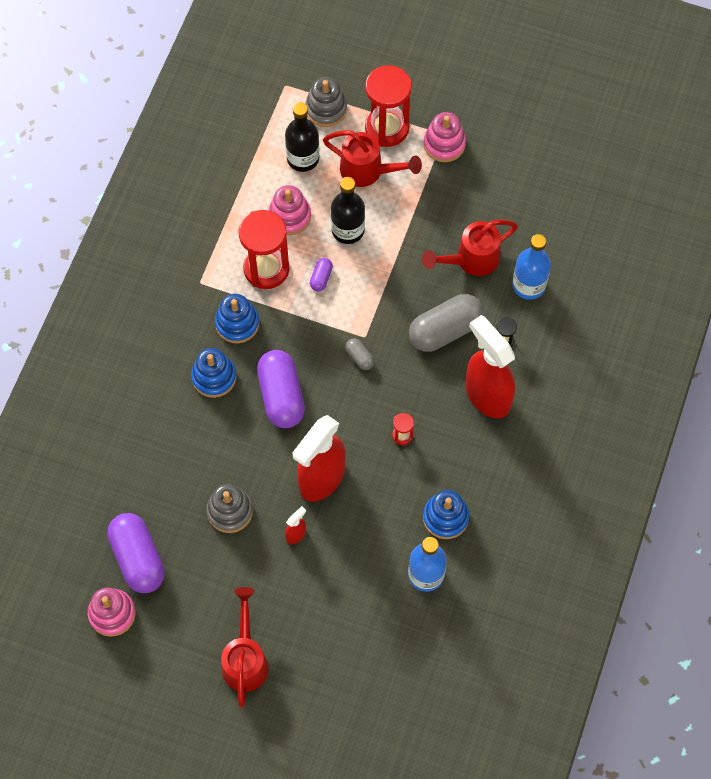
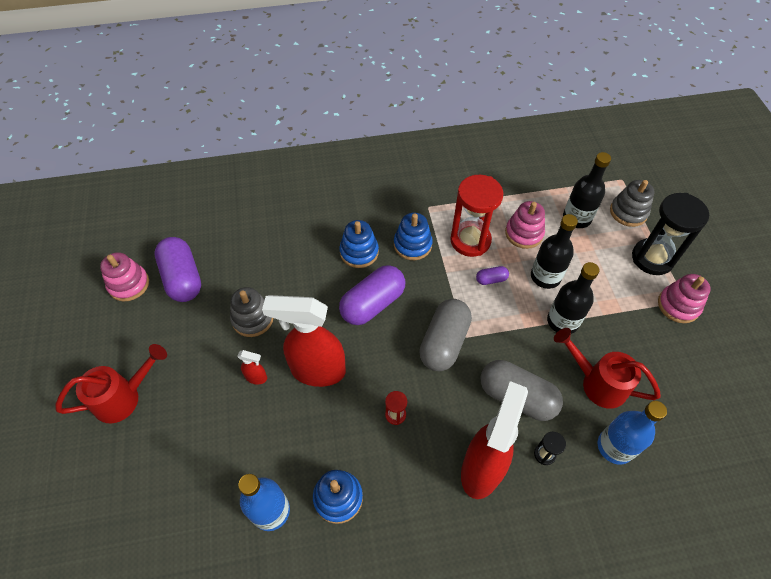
camera: 60 degrees right, 10 degrees down
purple capsule [107,513,165,593] -> purple capsule turned 60 degrees counterclockwise [154,237,201,302]
red watering can [323,130,422,187] -> none
grey capsule [345,339,374,370] -> grey capsule [419,299,472,371], size x2.21
red hourglass [365,65,412,147] -> black hourglass [632,193,709,275]
none -> black bottle [547,262,599,334]

